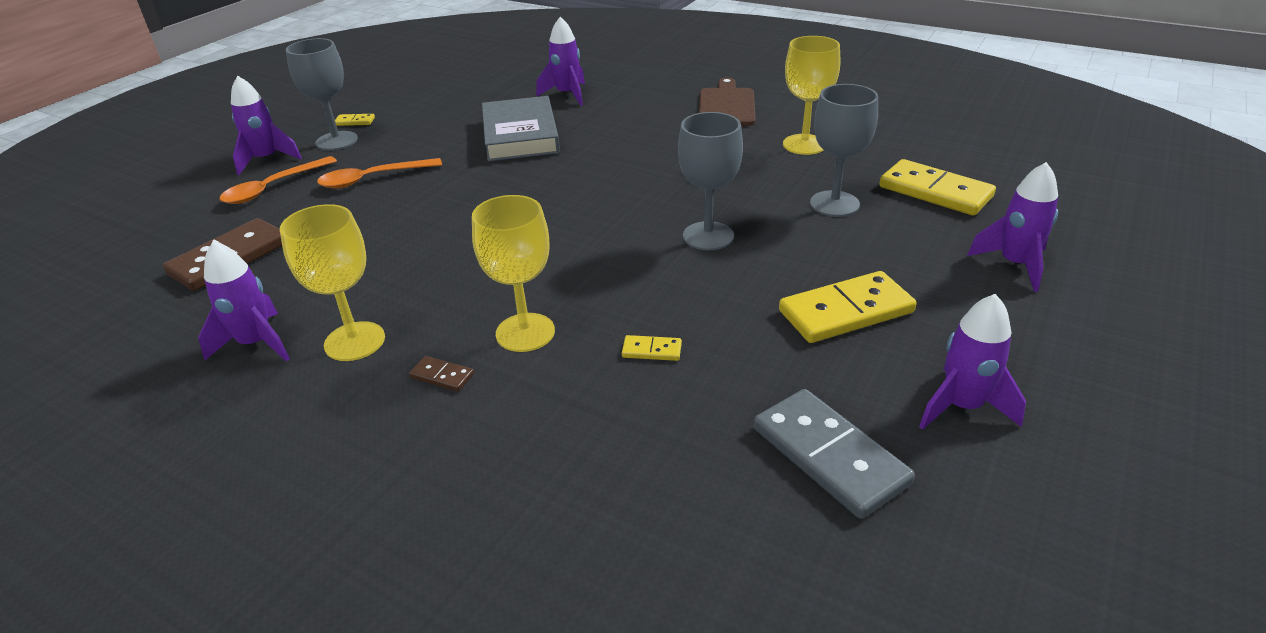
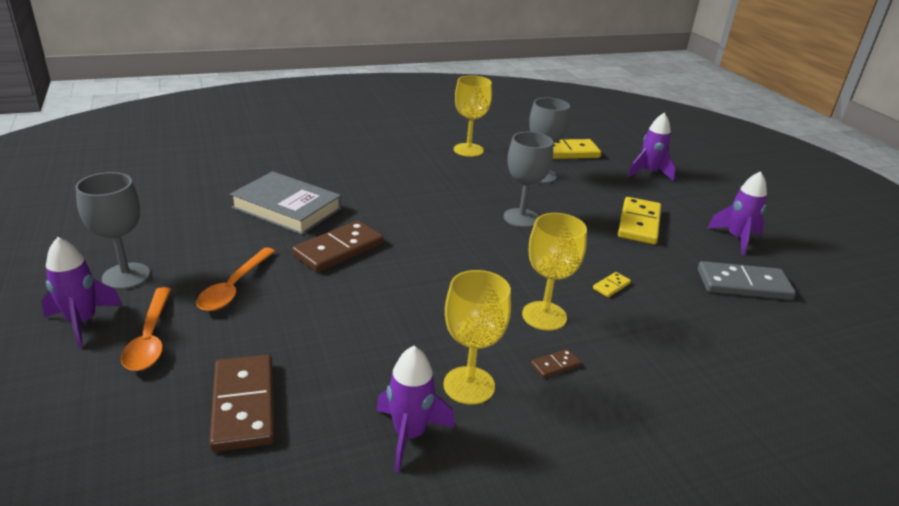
camera: 55 degrees left, 5 degrees down
yellow domino [335,114,375,126] -> none
purple rocket [536,17,585,106] -> none
brown cutting board [699,78,756,126] -> none
none -> brown domino [292,221,383,272]

